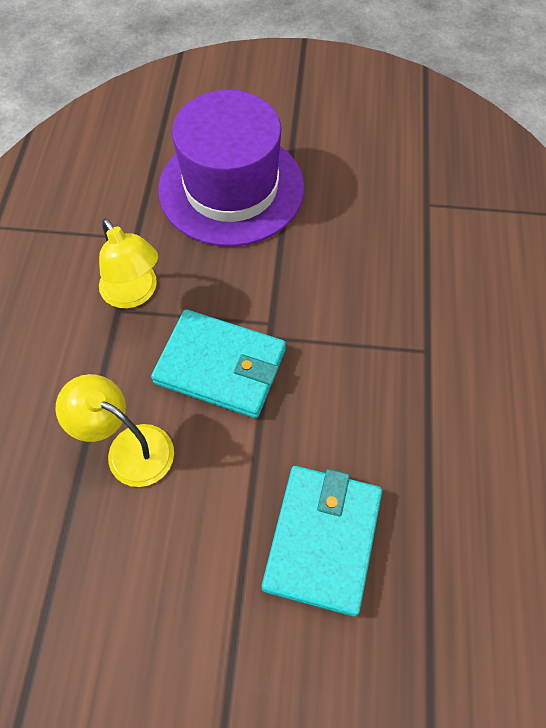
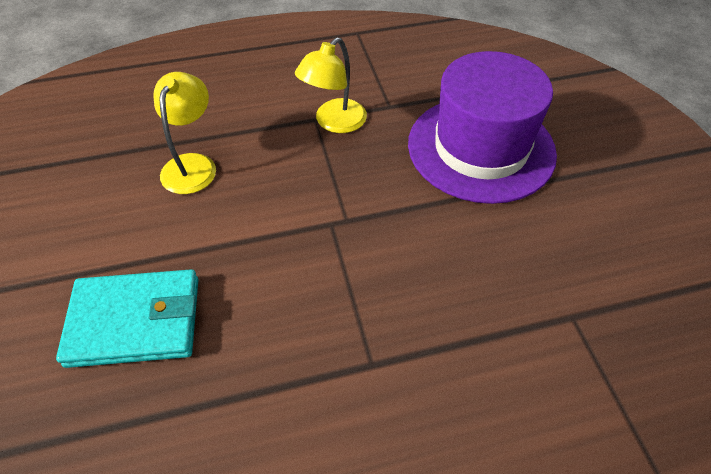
camera: 70 degrees right, 10 degrees down
turquoise wallet [151,309,286,418] -> none

